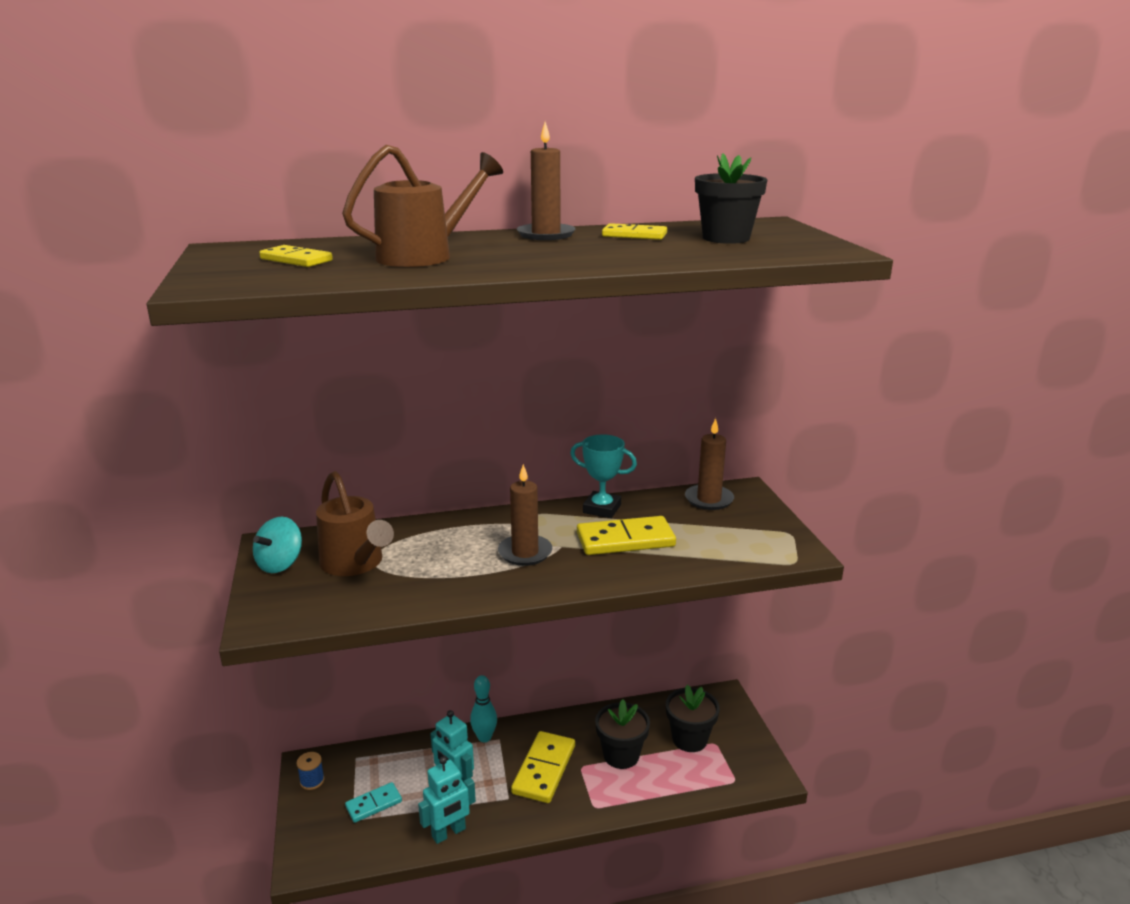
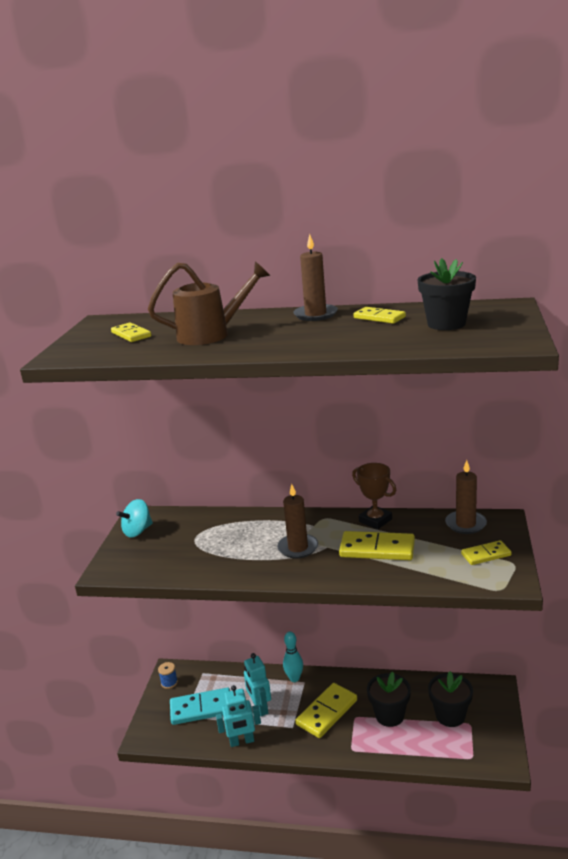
camera: 25 degrees right, 0 degrees up
brown watering can [316,471,394,576] -> none
turquoise domino [345,782,402,823] -> turquoise domino [170,687,230,725], size x1.67
turquoise trophy [570,434,637,518] -> brown trophy [352,463,397,530]
none -> yellow domino [461,540,512,565]

